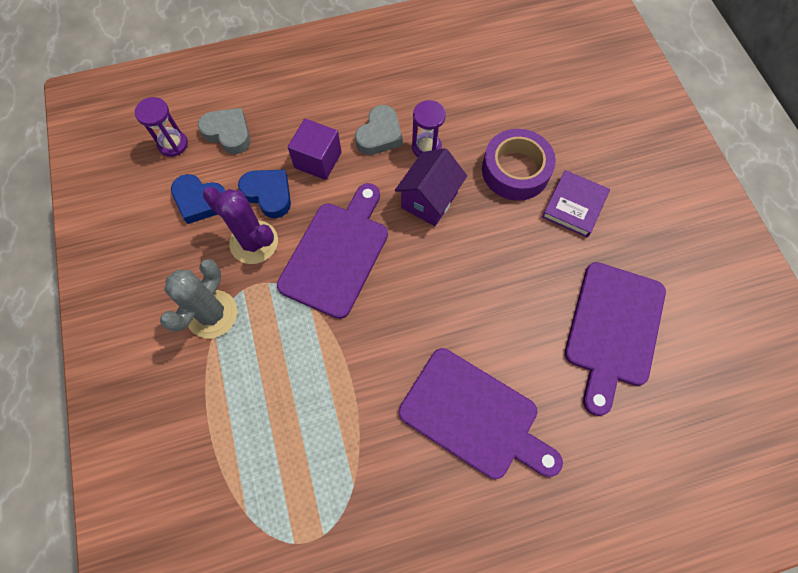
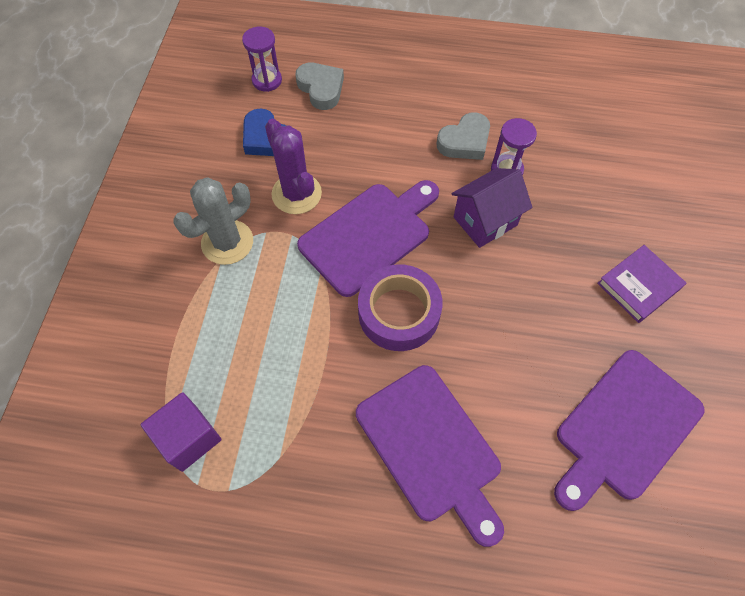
camera: 25 degrees right, 5 degrees down
blue heart [238,170,291,218] -> none
purple cube [288,119,342,180] -> purple cube moved to [140,392,222,472]
purple tape [482,129,556,200] -> purple tape moved to [358,264,443,351]

